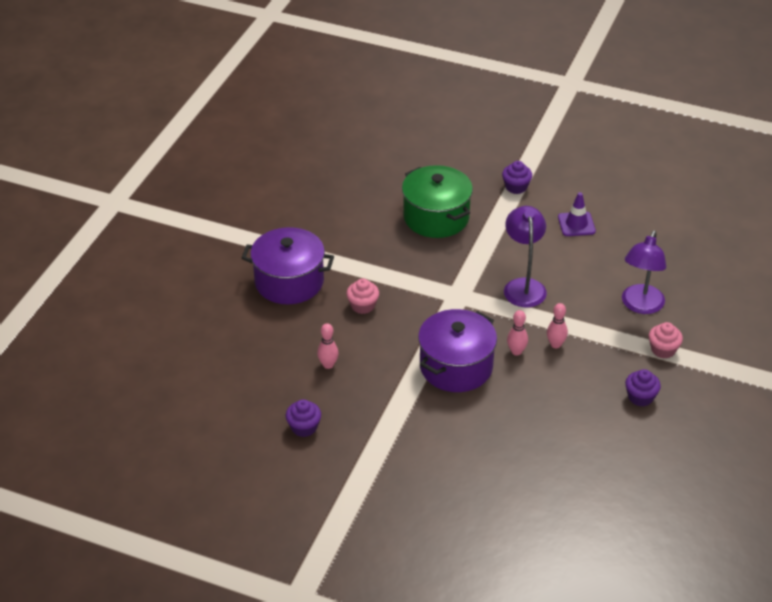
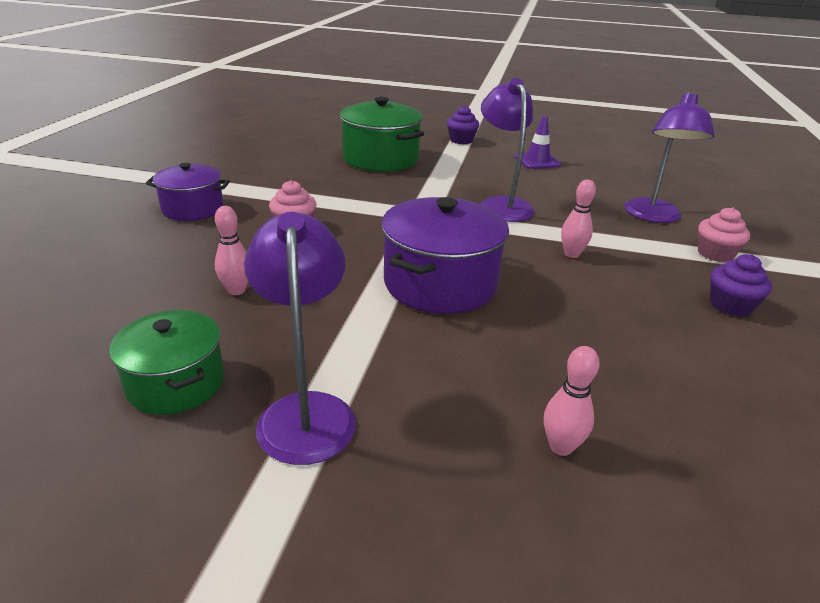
camera: 10 degrees left, 10 degrees down
purple pot [242,227,334,304] -> purple pot [146,163,230,221], size x0.63
purple cupcake [286,399,321,437] -> green pot [109,310,225,415]
pink bowling pin [507,310,528,356] -> pink bowling pin moved to [544,346,600,456]
none -> purple lamp [244,212,356,465]

